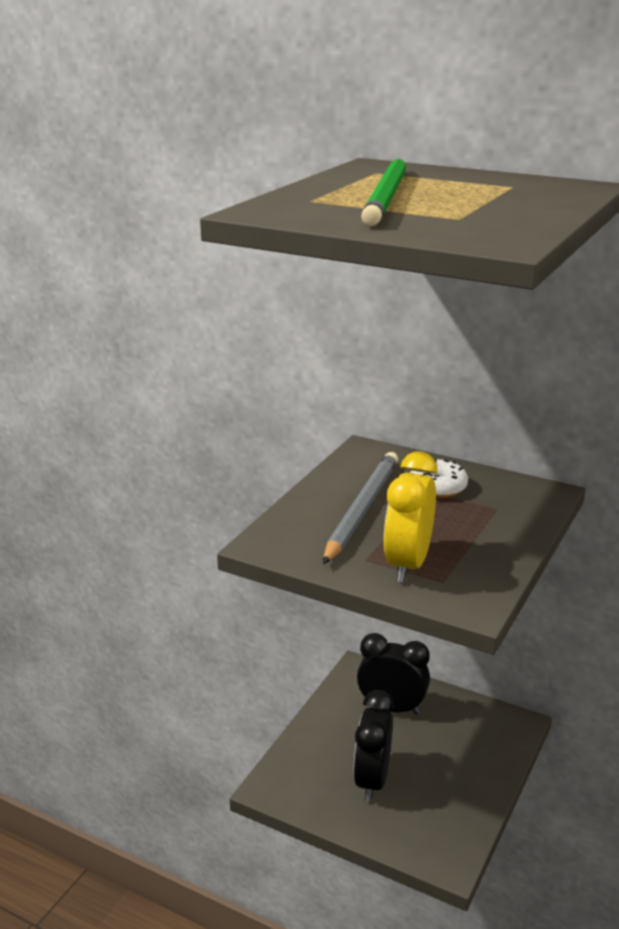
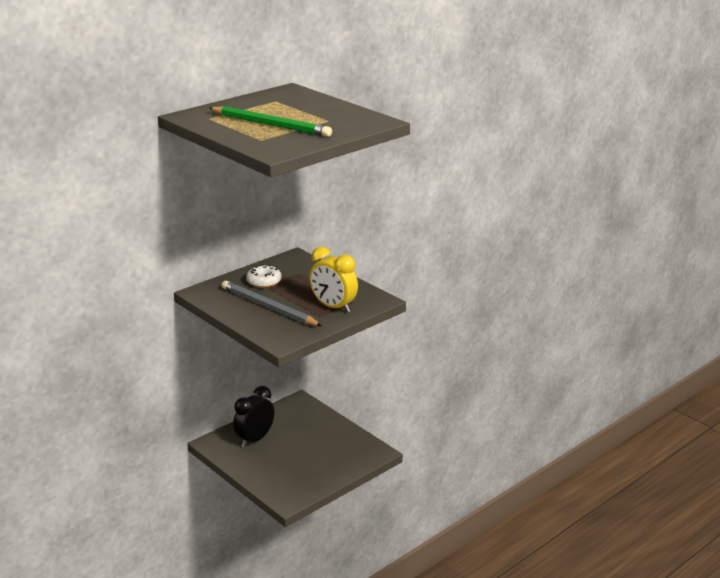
camera: 70 degrees left, 0 degrees up
black clock [353,690,394,802] -> none

